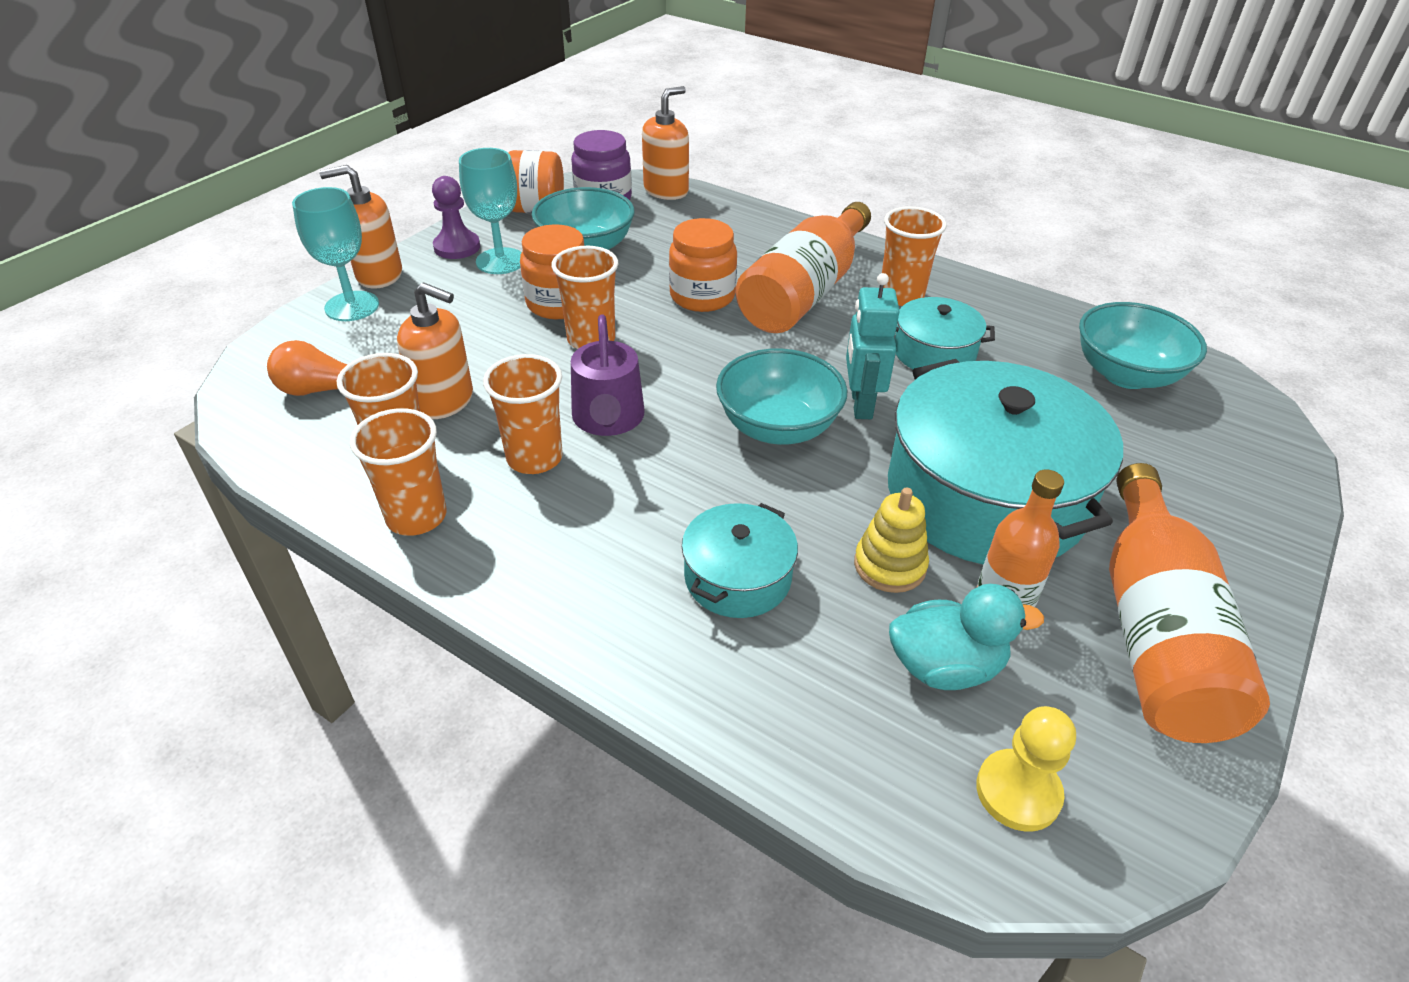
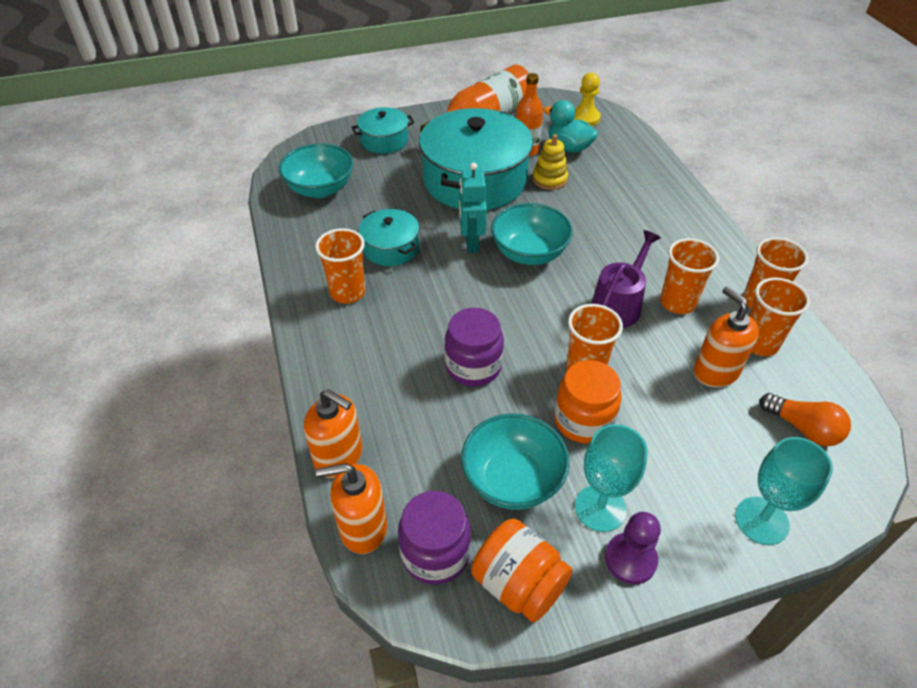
camera: 140 degrees left, 5 degrees up
orange soap dispenser [319,165,402,288] -> orange soap dispenser moved to [304,389,362,478]
orange jar [669,218,737,312] -> purple jar [445,308,504,387]
turquoise pot [682,503,798,618] -> turquoise pot moved to [352,107,414,154]
orange bottle [736,202,871,333] -> none
turquoise robot [846,273,900,419] -> turquoise robot turned 135 degrees clockwise [459,162,487,253]

